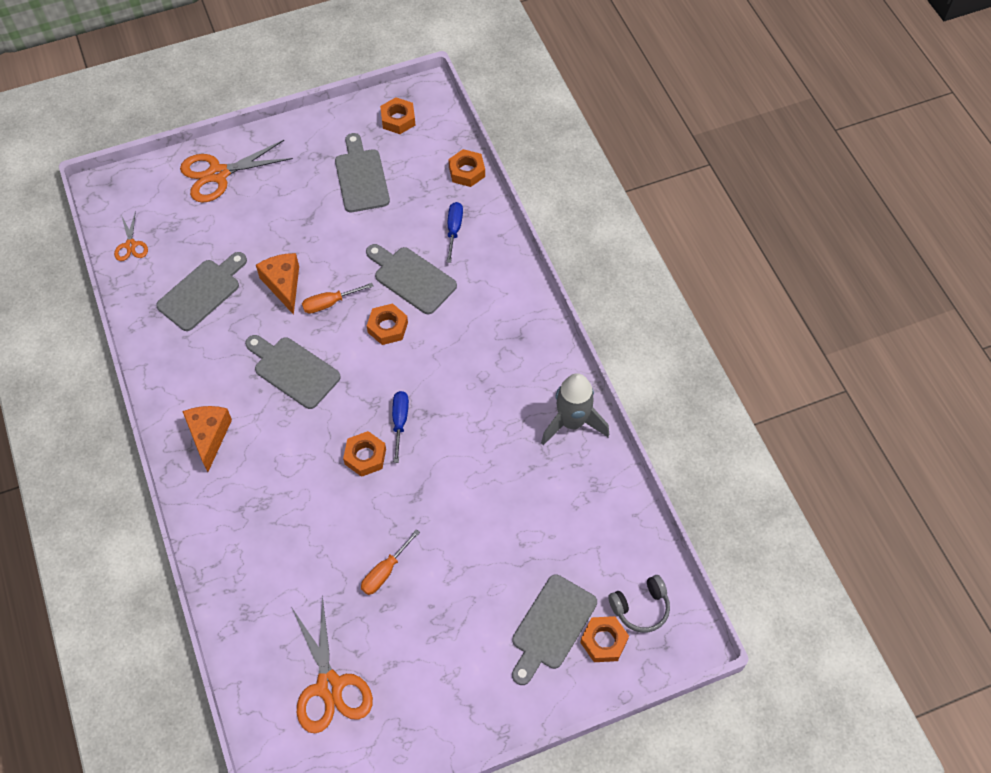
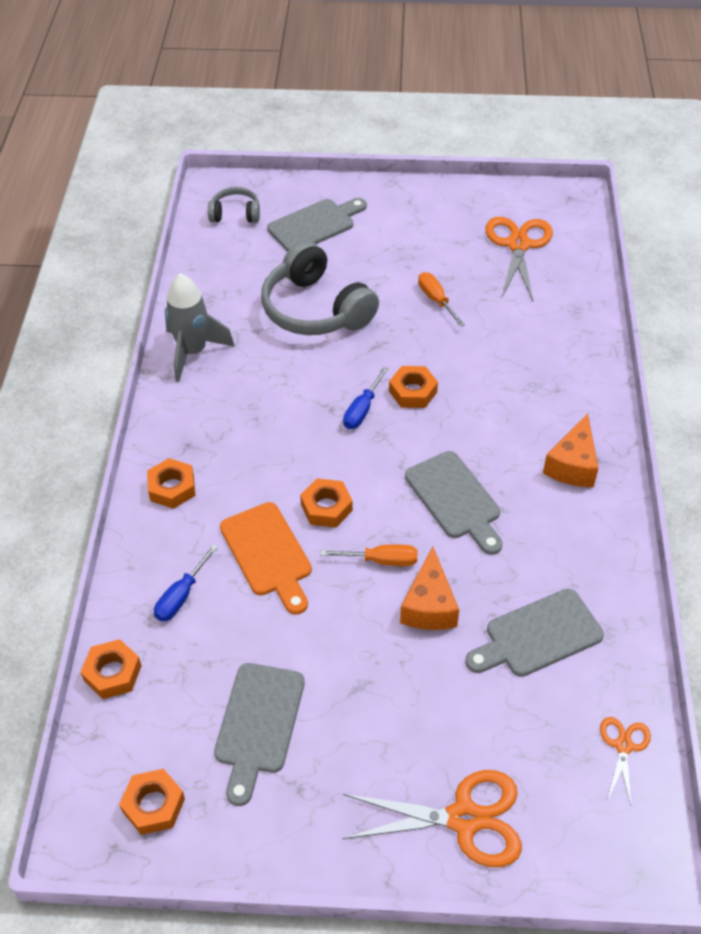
camera: 155 degrees left, 10 degrees down
orange screwdriver [361,529,420,595] -> orange screwdriver turned 90 degrees counterclockwise [418,272,465,327]
grey cutting board [366,244,457,314] -> orange cutting board [220,502,312,615]
orange nut [580,616,629,662] -> orange nut moved to [147,458,195,509]
none -> grey headphones [261,240,379,335]

